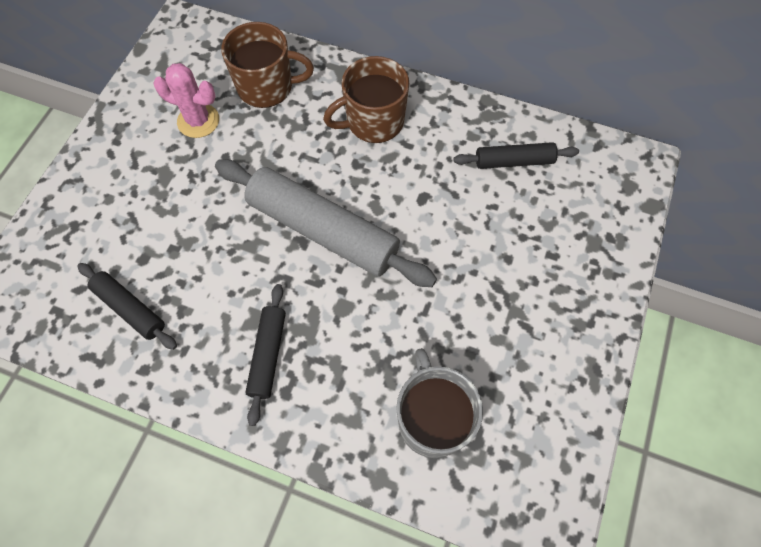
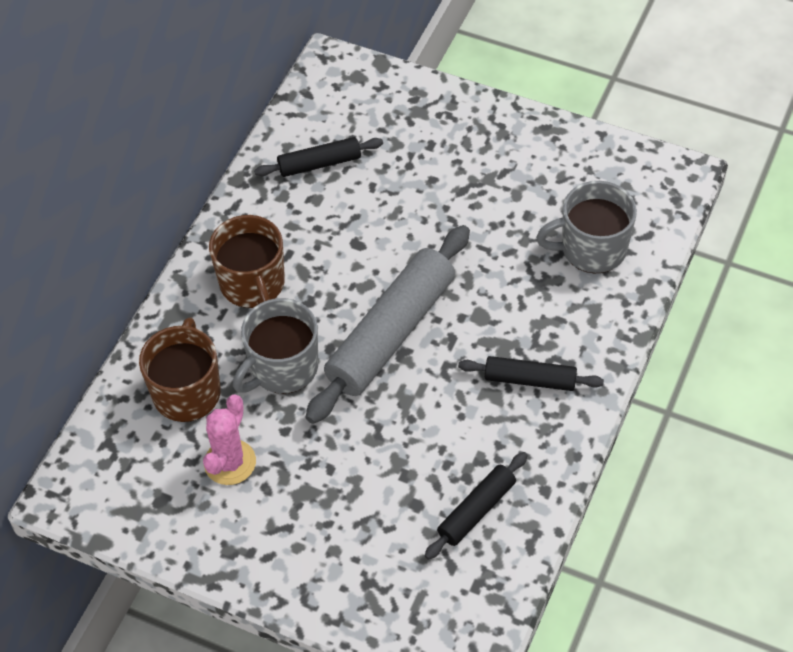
camera: 85 degrees left, 10 degrees down
black rolling pin [453,142,579,169] -> black rolling pin turned 75 degrees clockwise [254,137,383,177]
none -> grey mug [233,298,318,394]

